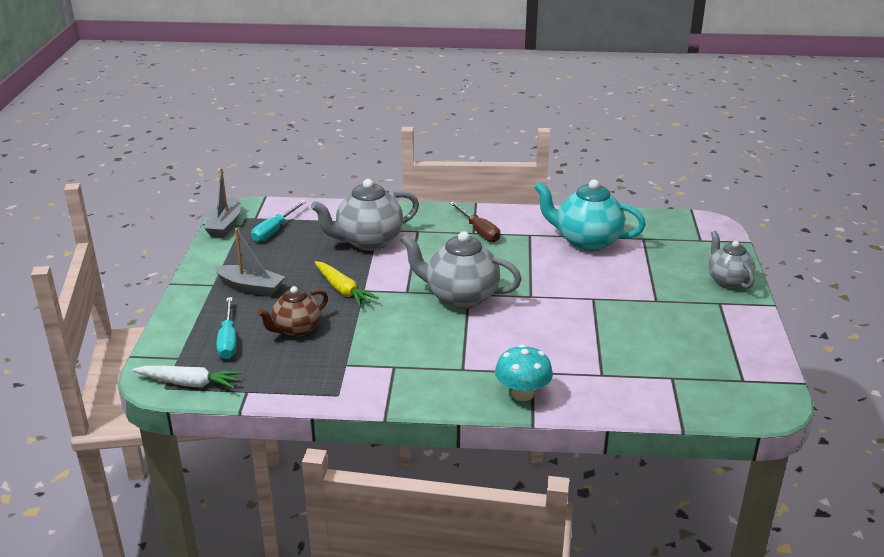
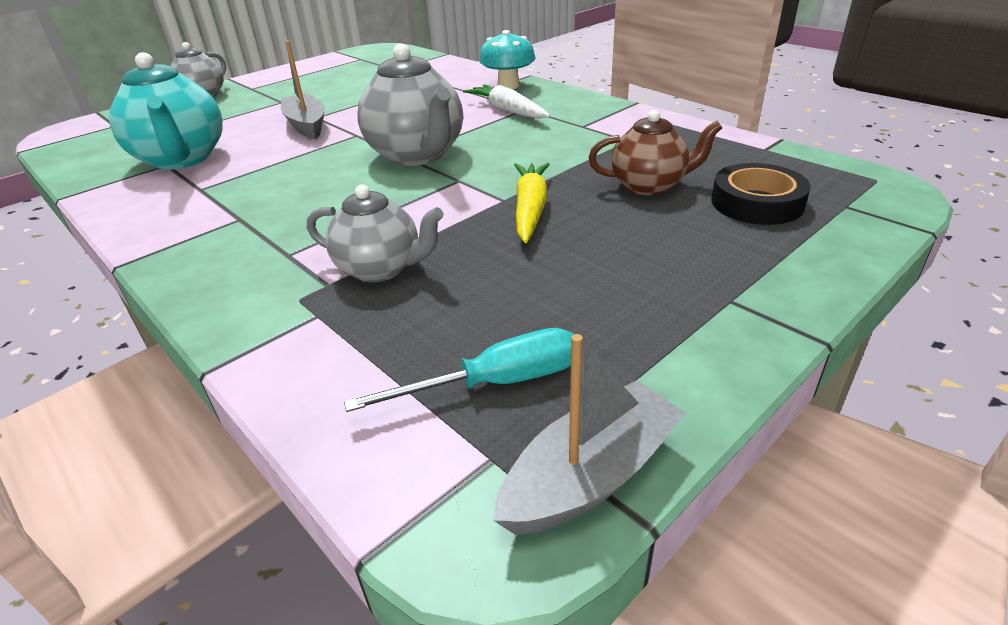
camera: 135 degrees left, 5 degrees up
white carrot [132,366,242,389] -> white carrot moved to [463,84,550,119]
grey boat [214,228,285,297] -> grey boat moved to [281,40,325,139]
turquoise screwdriver [216,297,237,359] -> black tape [711,163,811,225]
grey teapot [311,179,419,251] -> grey teapot [307,185,444,282], size x0.64
brown screwdriver [449,201,500,242] -> none

